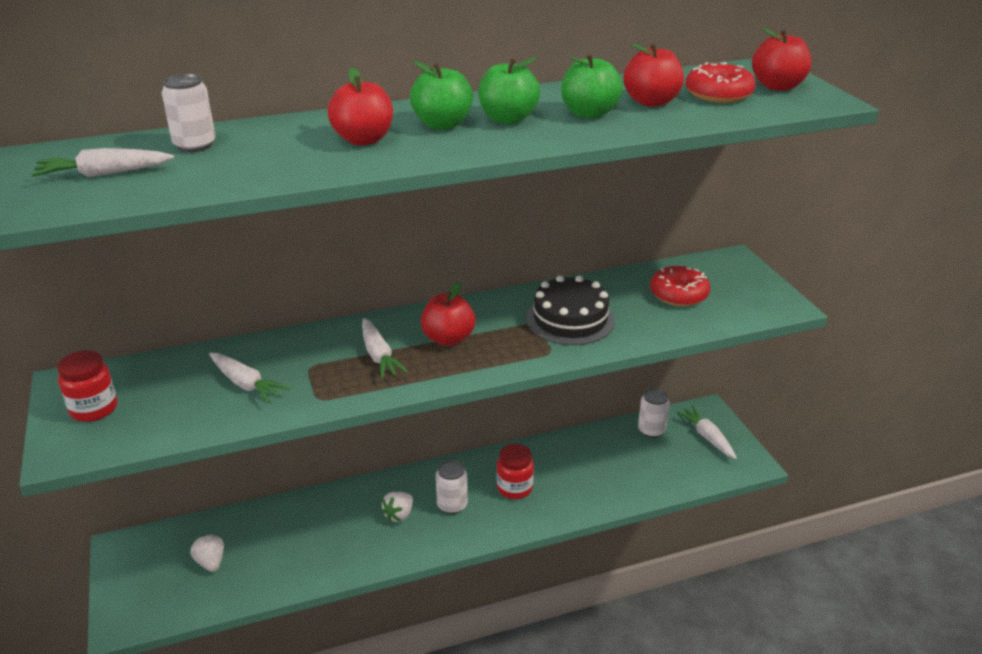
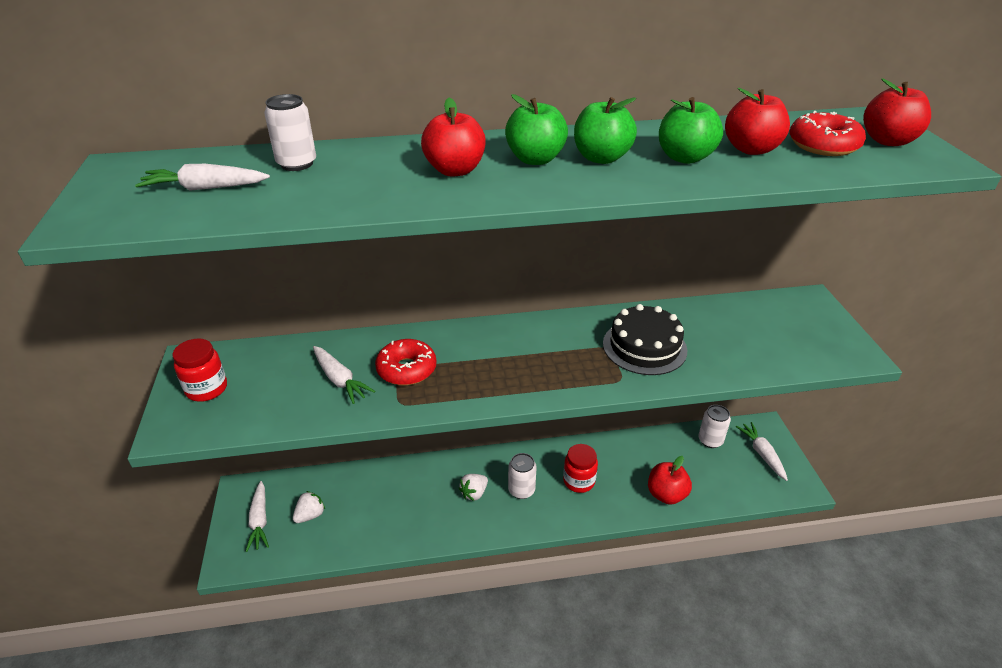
camera: 10 degrees right, 5 degrees up
white strawberry [190,534,224,572] -> white strawberry turned 60 degrees clockwise [293,491,325,523]
white carrot [362,318,408,379] -> white carrot moved to [246,481,269,552]
red apple [421,282,475,346] -> red apple moved to [648,456,692,505]
red donut [650,266,711,307] -> red donut moved to [375,339,436,385]

